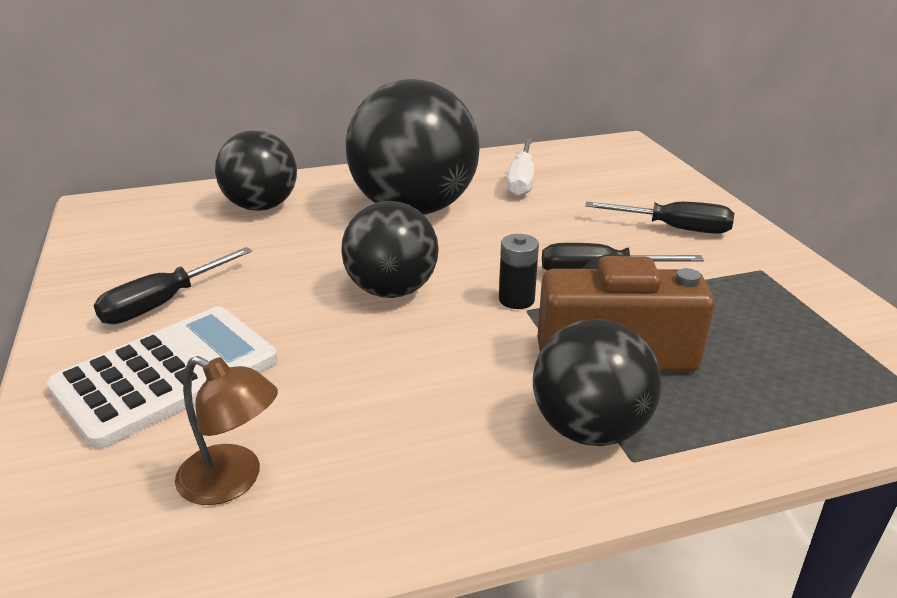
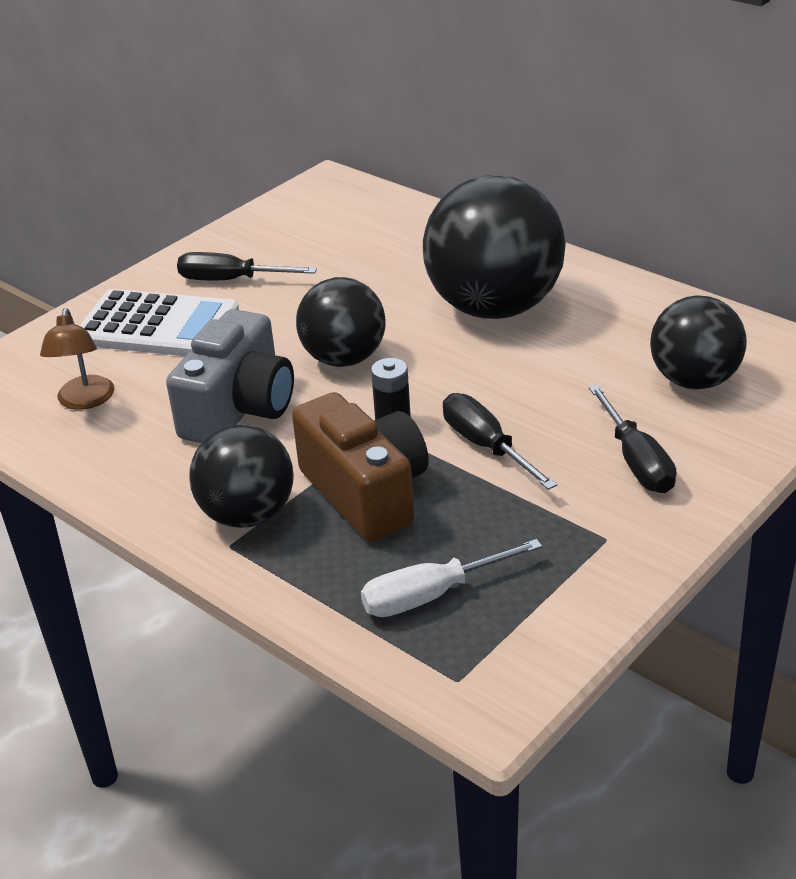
camera: 60 degrees right, 5 degrees up
black ball [215,130,297,211] -> black ball moved to [650,295,747,389]
white screwdriver [507,139,534,196] -> white screwdriver moved to [361,539,542,617]
none -> grey camera [166,309,294,443]

